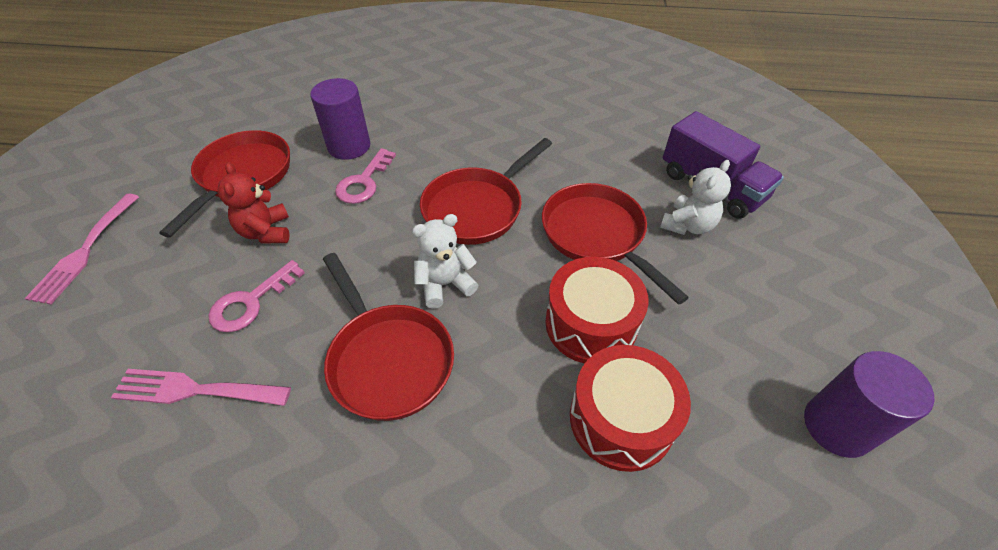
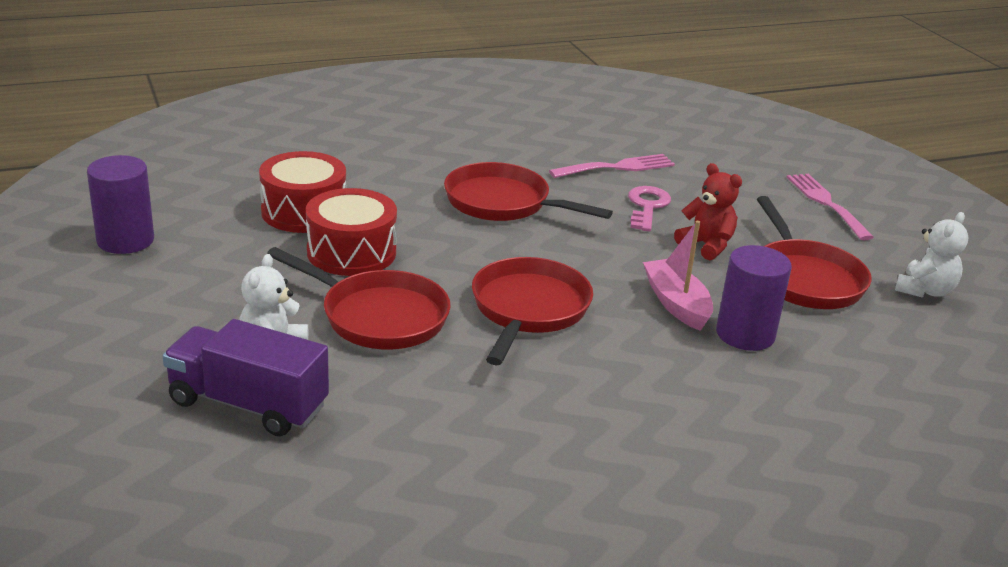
camera: 150 degrees right, 20 degrees down
pink key [335,148,396,204] -> pink boat [643,221,713,331]
white teddy bear [412,214,478,309] -> white teddy bear moved to [895,212,969,298]

